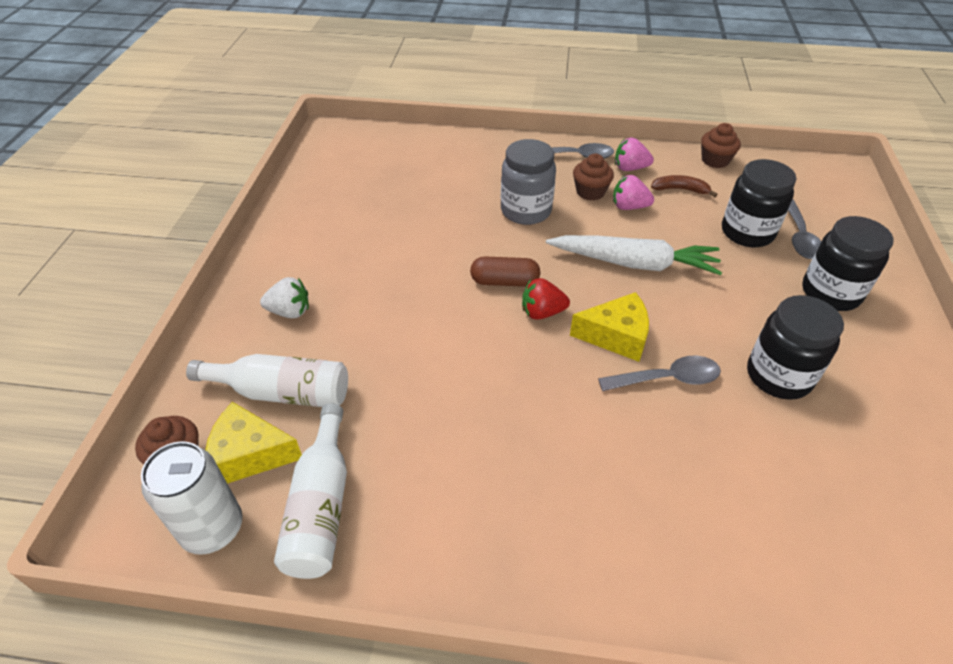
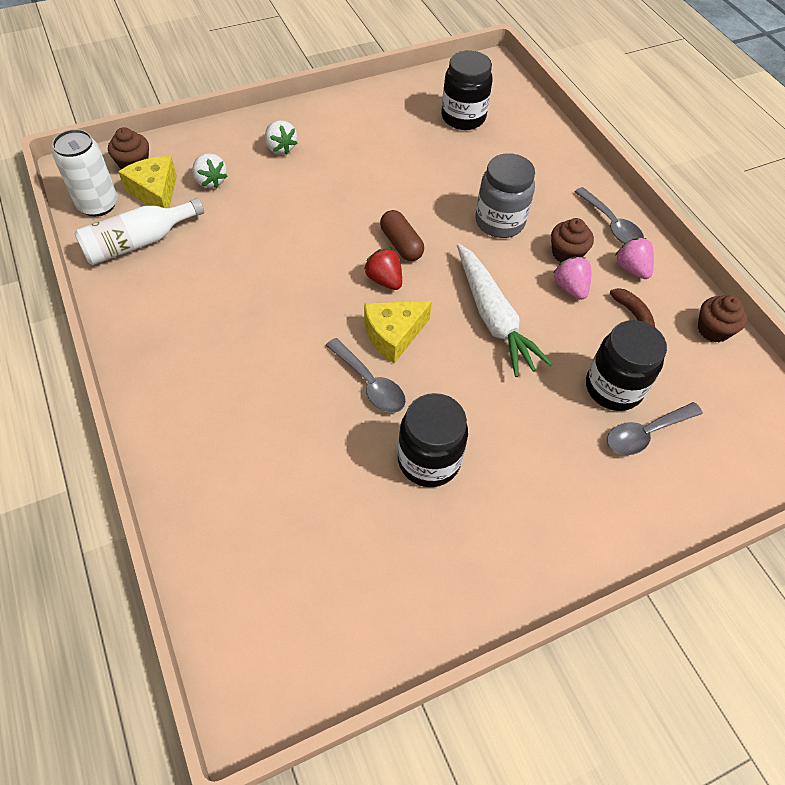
camera: 55 degrees right, 10 degrees up
white bottle [186,354,348,407] -> white strawberry [192,153,227,188]
yellow cheese [570,292,649,362] -> yellow cheese turned 90 degrees clockwise [364,301,432,363]
black jar [802,216,894,311] -> black jar moved to [441,50,493,130]

